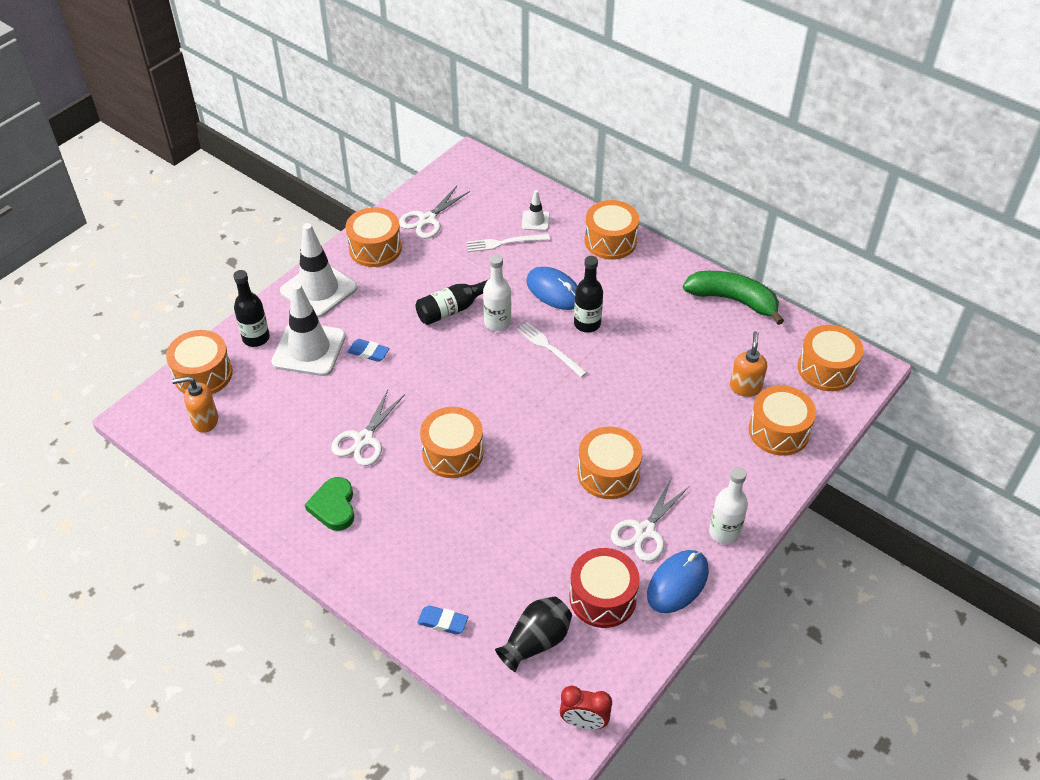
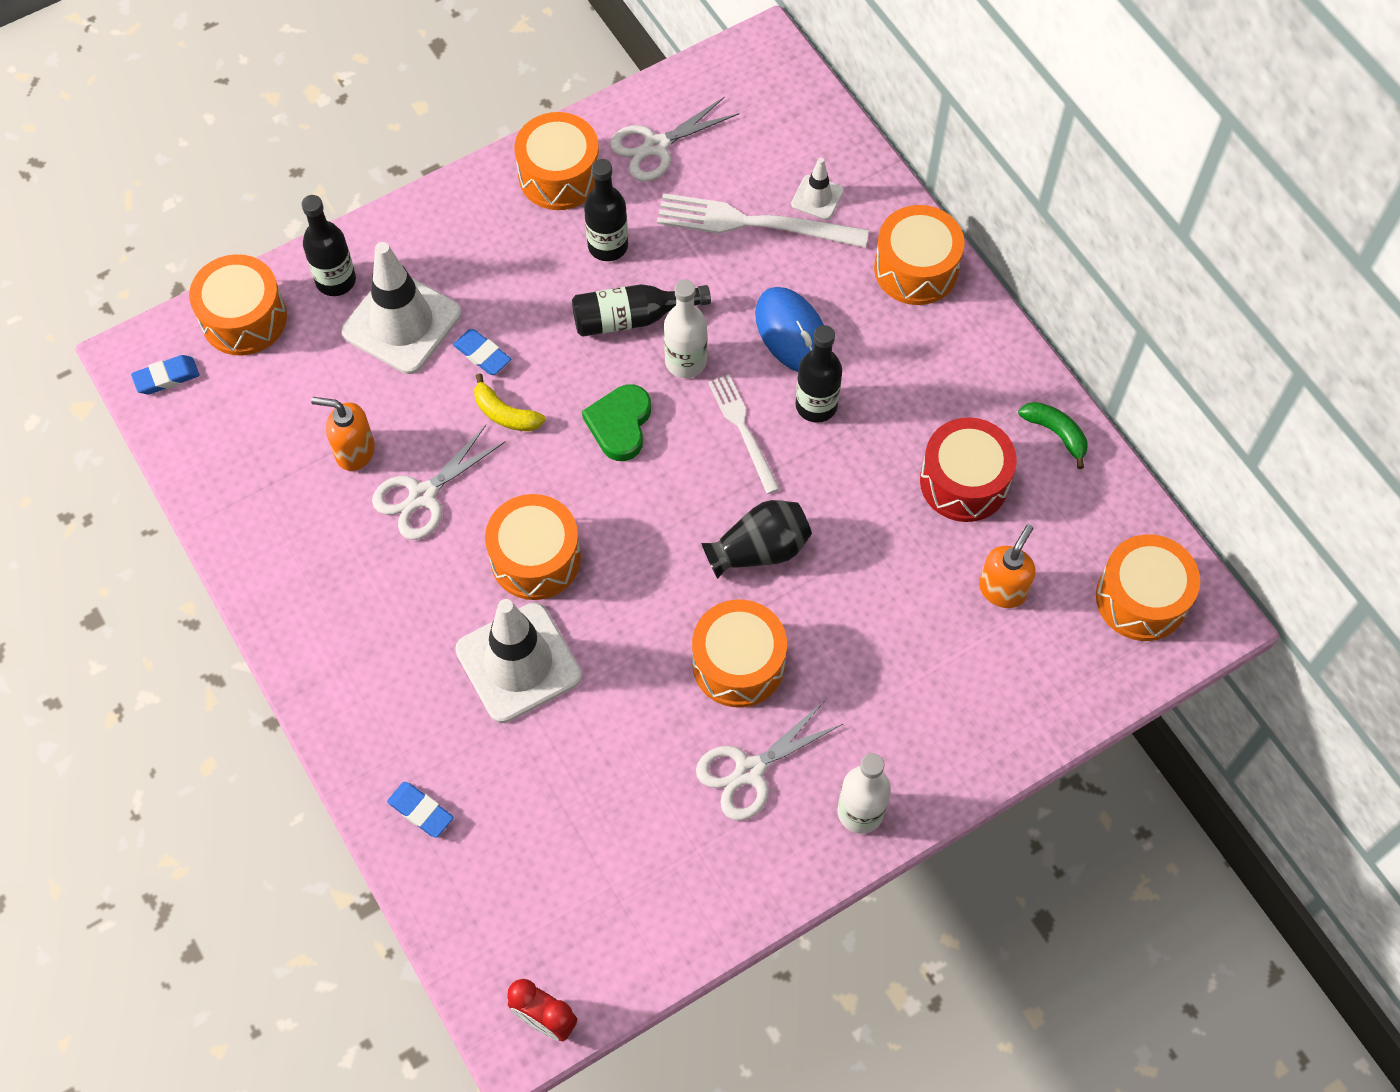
camera: 20 degrees right, 15 degrees up
orange soap dispenser [172,376,218,433] -> orange soap dispenser moved to [311,397,375,471]
white traffic cone [280,223,357,318] -> white traffic cone moved to [455,599,582,723]
green heart [305,477,355,531] -> green heart moved to [582,385,651,461]
white fork [466,234,550,252] -> white fork [657,193,869,248], size x1.59
black vase [495,596,572,672] -> black vase moved to [701,500,812,579]
red drum [569,548,640,628] -> red drum moved to [920,417,1017,522]
blue mouse [647,550,709,613] -> none
green banana [683,271,784,325] -> green banana [1018,402,1088,469], size x0.52
orange drum [749,385,816,456] -> none
none -> blue eraser [131,355,200,394]
none -> yellow banana [474,373,545,431]
none -> black bottle [584,159,628,261]

